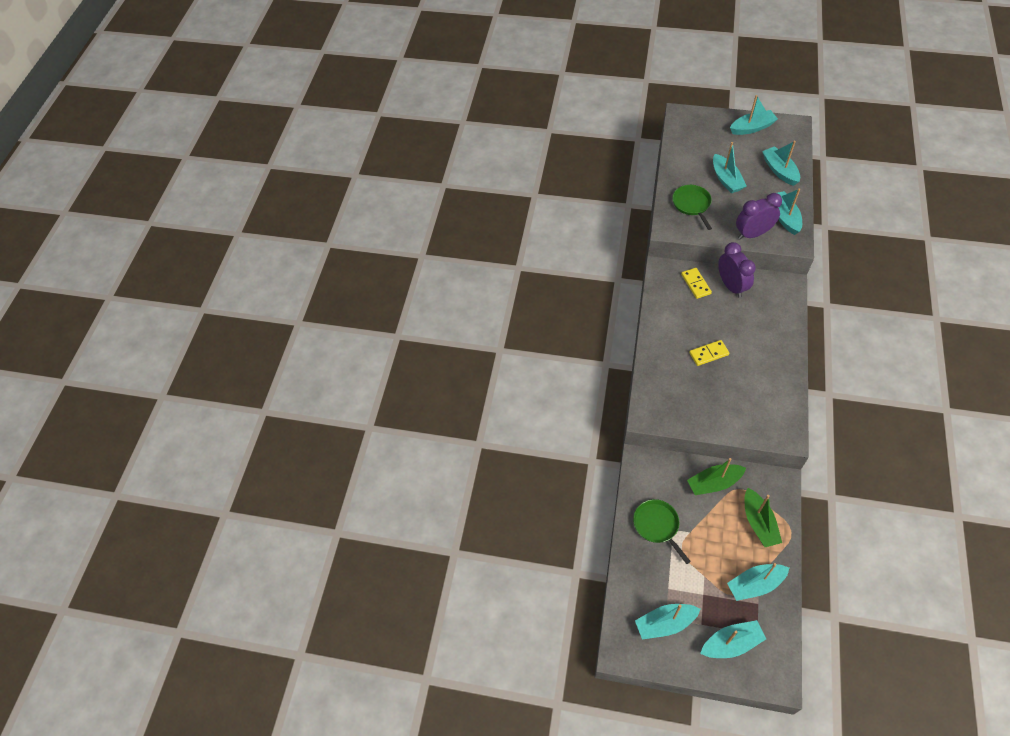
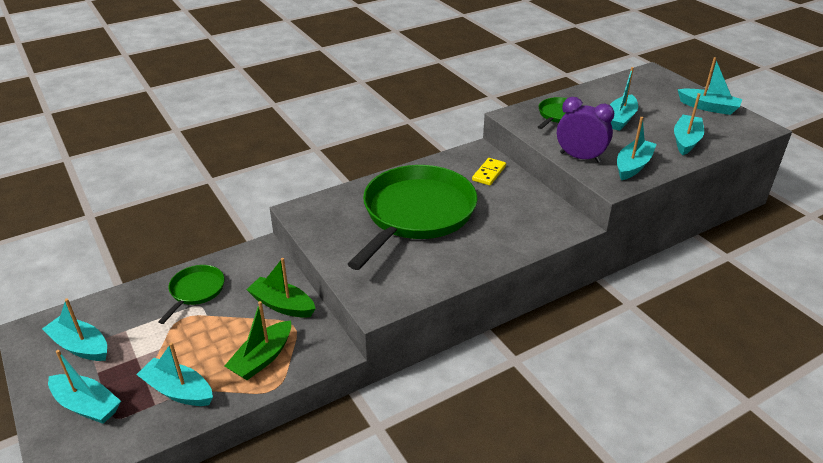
camera: 45 degrees right, 20 degrees down
yellow domino [689,340,729,366] -> green pan [348,165,477,270]
purple clock [718,242,756,298] -> none

